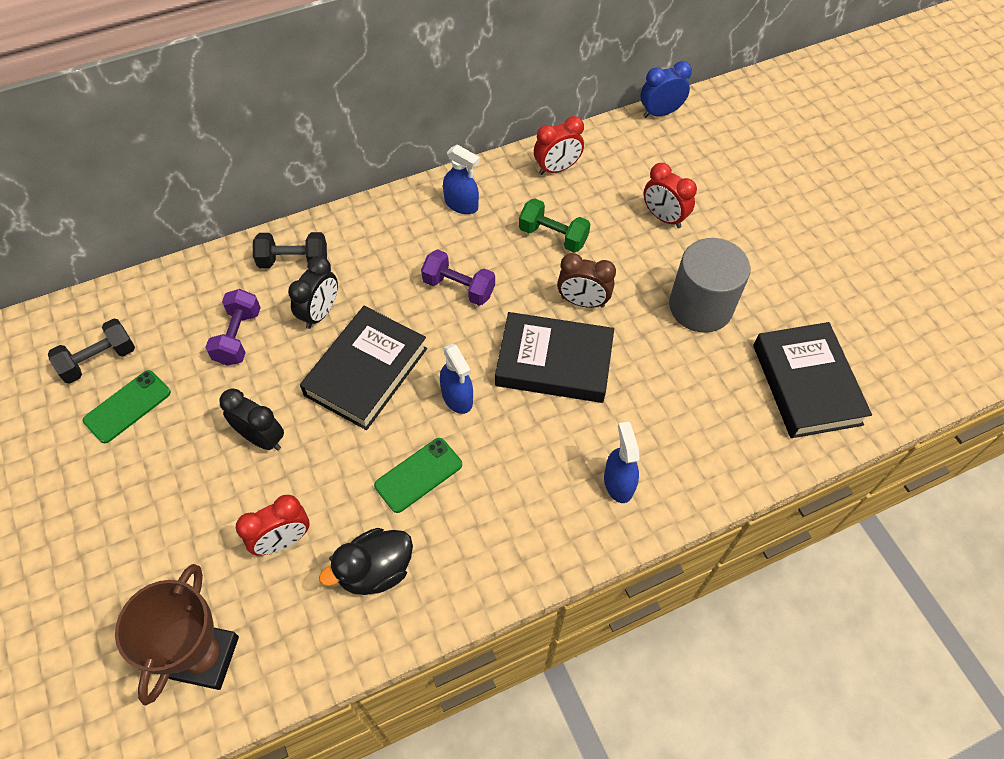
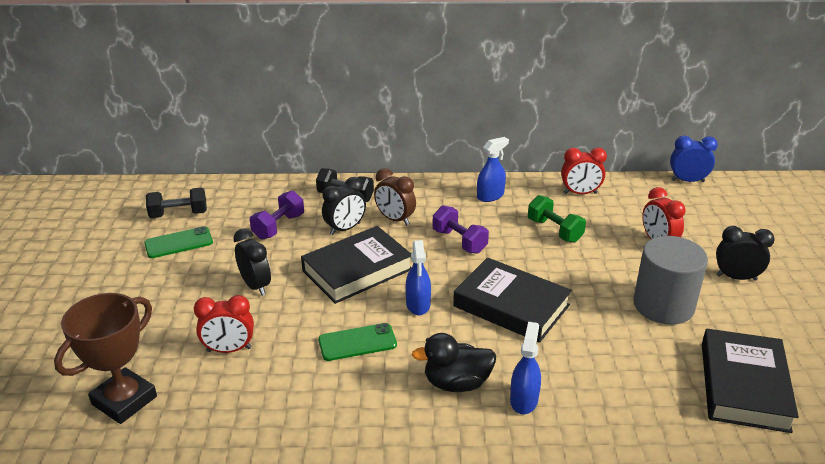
camera: 25 degrees right, 25 degrees down
black duck [319,528,413,595] -> black duck moved to [412,333,496,392]
blue spray bottle [443,144,480,214] -> blue spray bottle turned 90 degrees counterclockwise [477,137,509,202]
brown clock [557,253,616,308] -> brown clock moved to [374,168,416,226]
none -> black clock [716,226,775,280]

